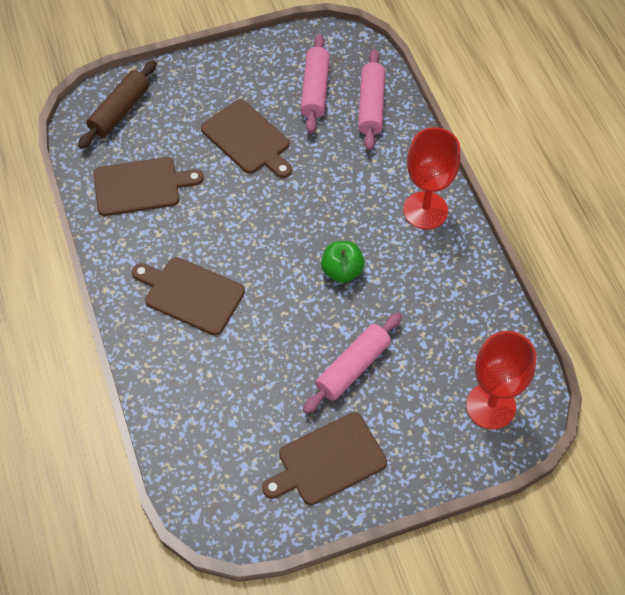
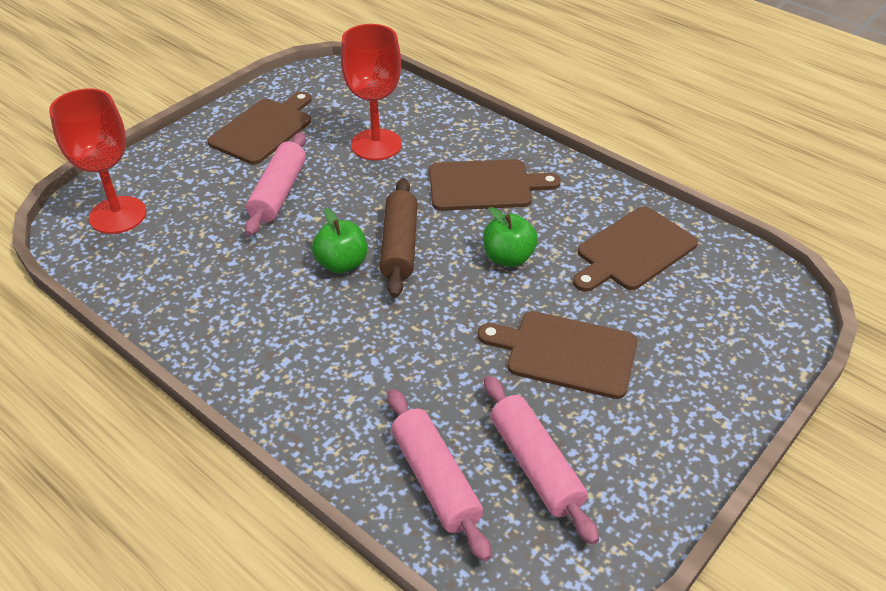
camera: 150 degrees right, 15 degrees down
brown rolling pin [78,60,157,149] -> brown rolling pin moved to [380,178,418,298]
red goblet [403,127,461,230] -> red goblet moved to [341,24,402,160]
none -> green apple [483,207,538,267]

